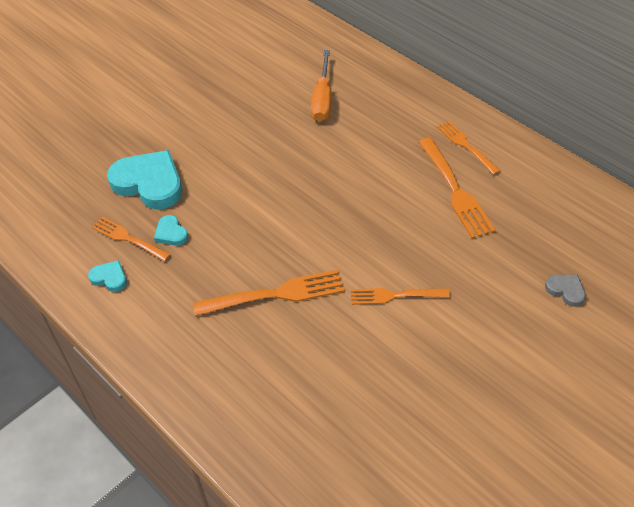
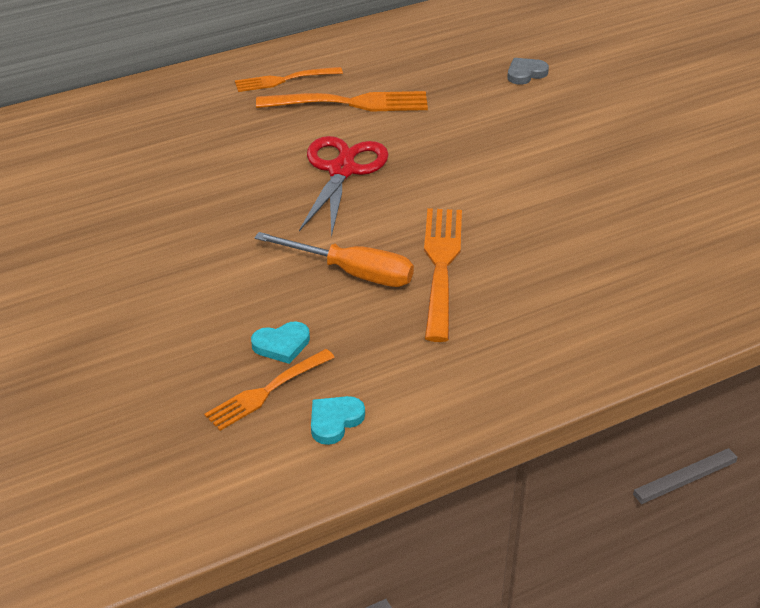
camera: 75 degrees left, 10 degrees down
turquoise heart [107,150,182,209] -> none
orange screwdriver [311,50,331,122] -> orange screwdriver moved to [255,232,414,287]
orange fork [351,288,450,305] -> none
none -> red scissors [299,136,389,237]

